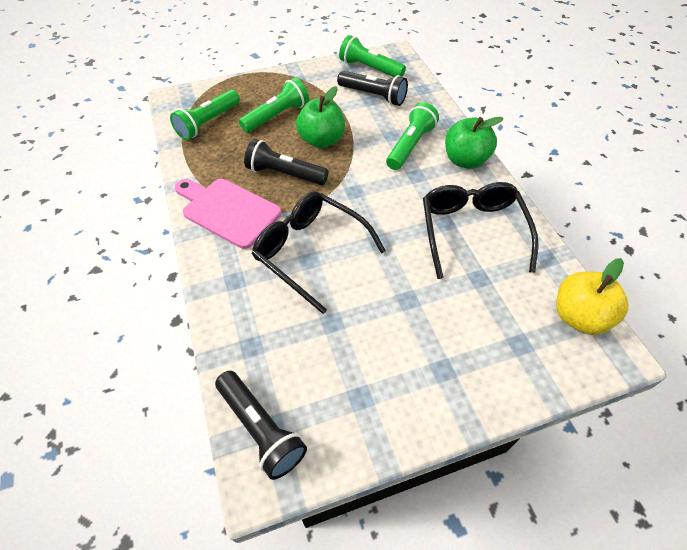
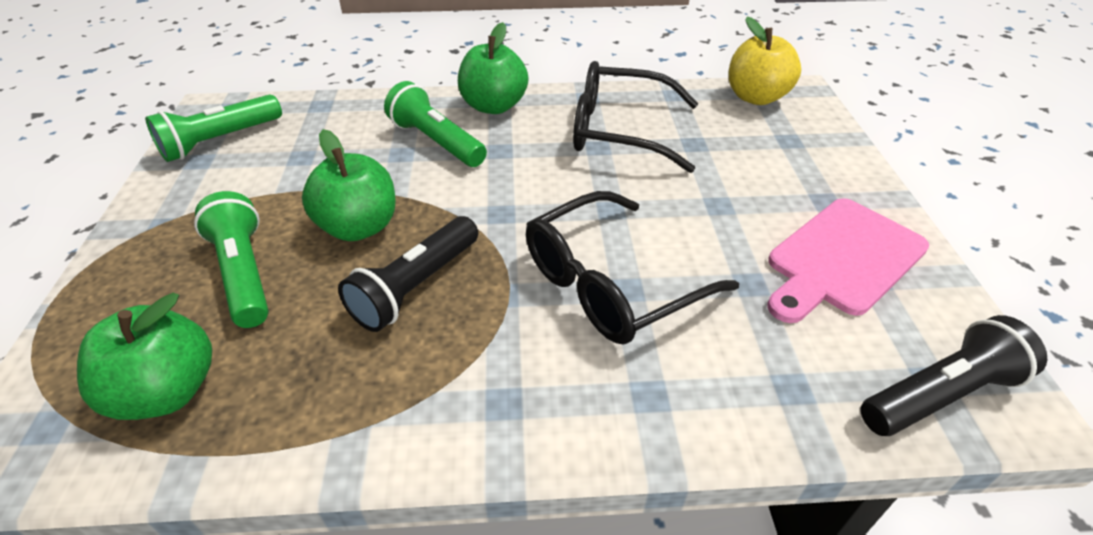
camera: 75 degrees left, 10 degrees down
green flashlight [170,90,240,140] -> green apple [77,293,212,420]
pink cutting board [175,179,281,249] -> pink cutting board moved to [767,198,929,323]
black flashlight [337,71,408,106] -> none

